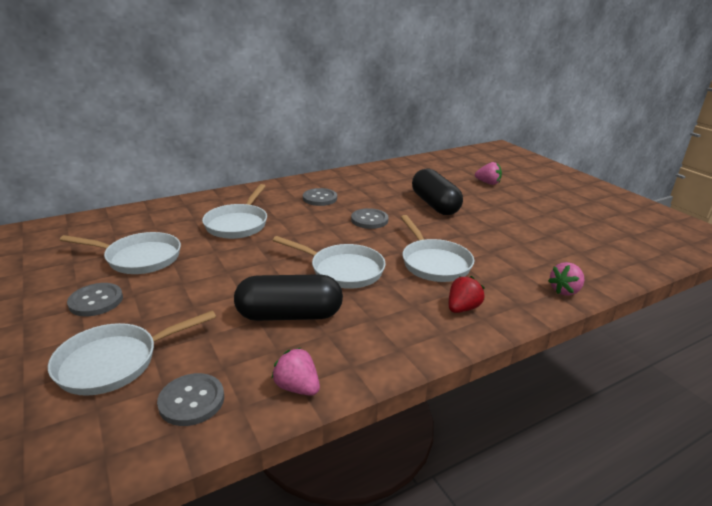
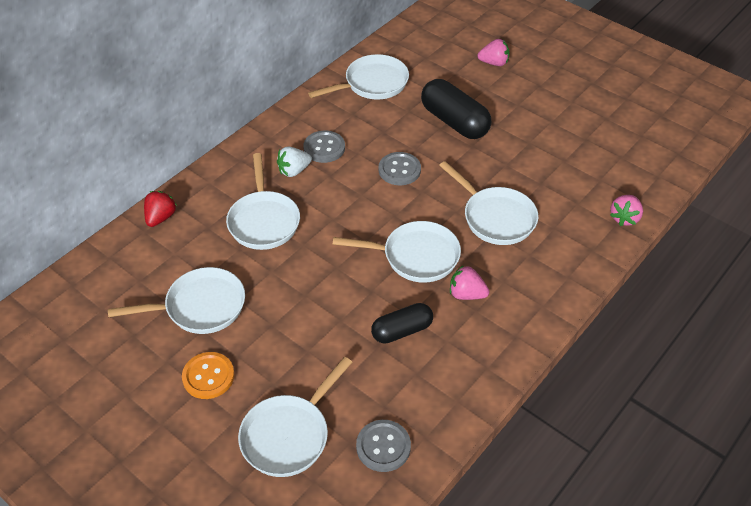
camera: 20 degrees left, 20 degrees up
grey button [67,283,123,316] -> orange button [182,352,234,399]
black capsule [234,274,343,321] -> black capsule [371,303,433,344], size x0.63
pink strawberry [271,347,320,396] -> pink strawberry moved to [450,265,489,300]
red strawberry [449,276,485,313] -> red strawberry moved to [144,191,177,227]
none -> white strawberry [277,146,312,177]
none -> white pan [308,54,409,100]

